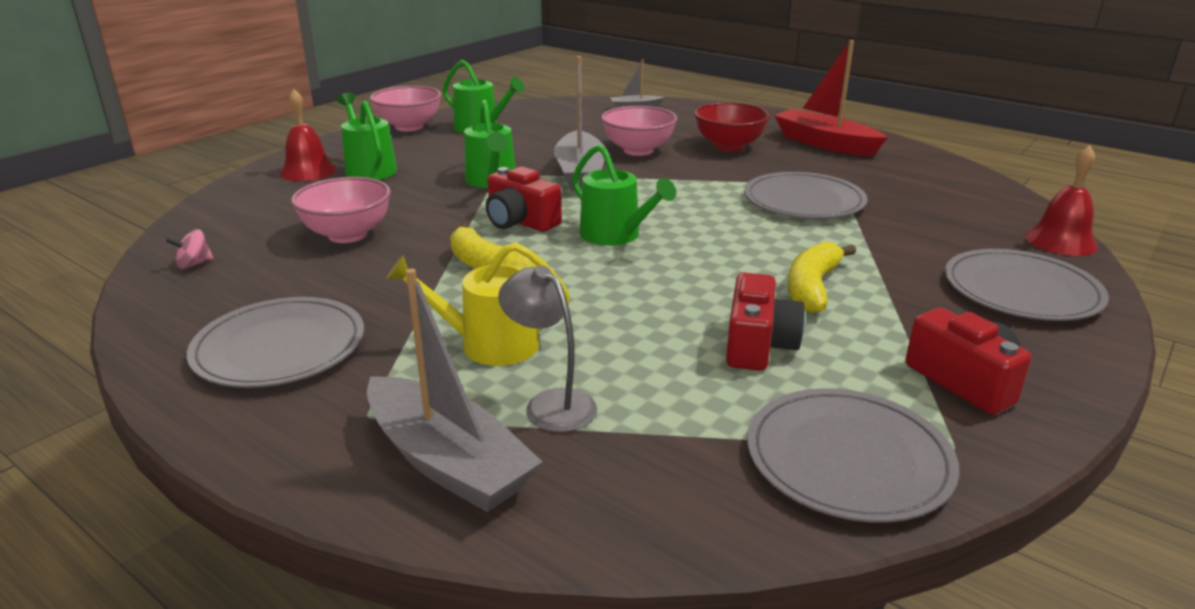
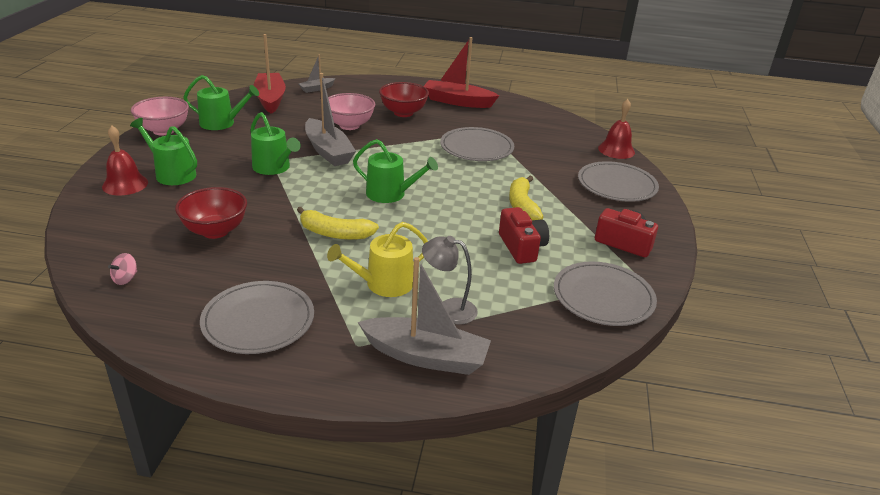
camera: 30 degrees left, 5 degrees up
pink bowl [291,177,391,243] -> red bowl [175,187,247,239]
red camera [486,166,562,232] -> none
none -> red boat [253,34,286,114]

